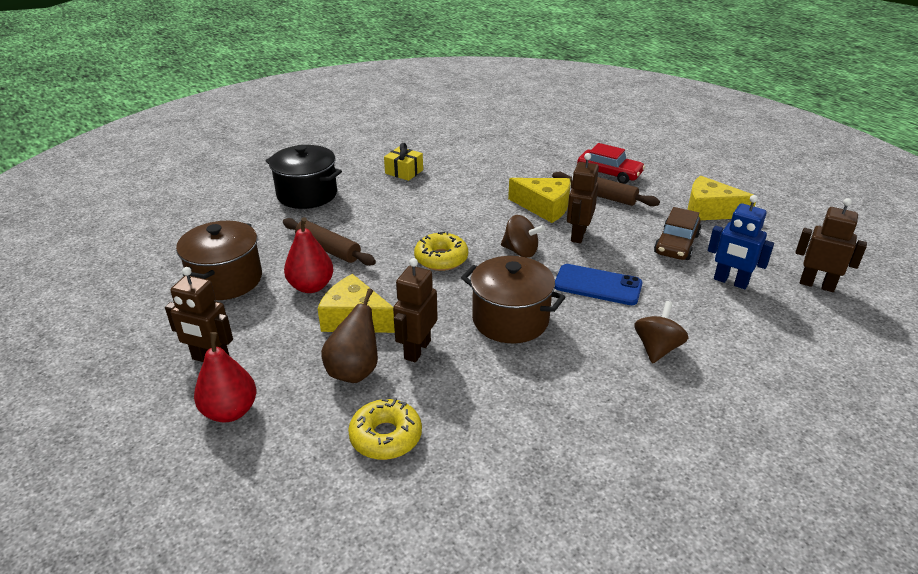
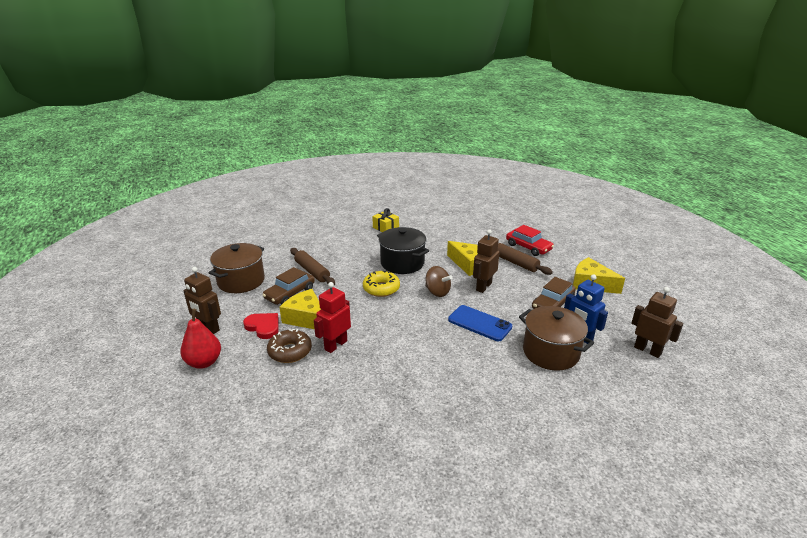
camera: 15 degrees right, 5 degrees down
black pot [265,145,342,209] -> black pot moved to [377,227,429,274]
red pear [284,217,334,293] -> brown car [262,267,315,305]
brown pear [321,289,378,383] -> brown donut [267,329,312,363]
yellow donut [348,398,422,460] -> none
brown robot [393,258,438,362] -> red robot [314,282,351,353]
brown pot [461,256,565,343] -> brown pot moved to [519,306,594,371]
brown spinning top [634,301,689,364] -> none
none -> red heart [243,313,279,339]

